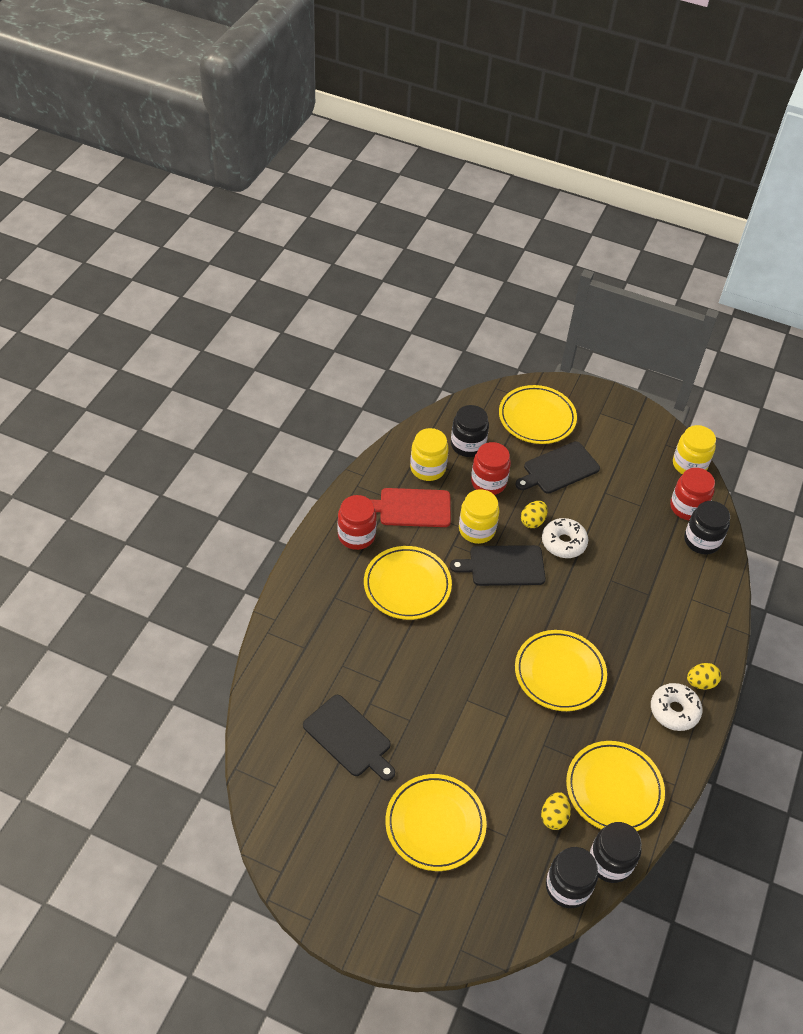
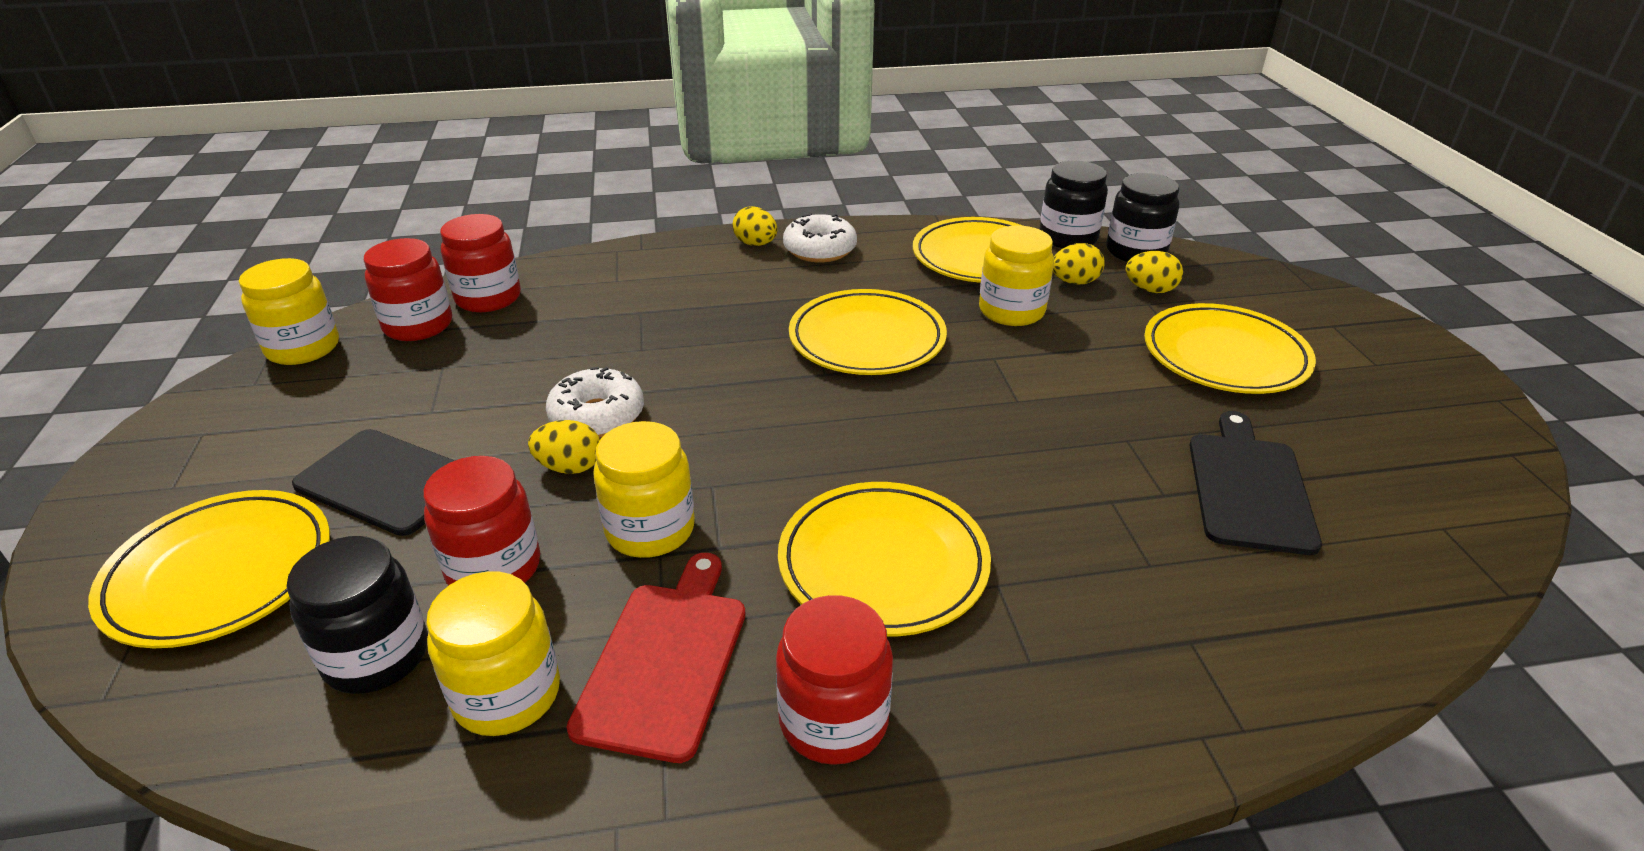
camera: 120 degrees left, 15 degrees down
red cutting board [370,488,451,527] -> red cutting board turned 135 degrees counterclockwise [567,553,745,763]
black cutting board [450,545,546,586] -> none
black jar [684,501,730,555] -> red jar [440,214,521,312]
none -> yellow jar [979,225,1054,326]
none -> yellow egg [1125,251,1183,293]

